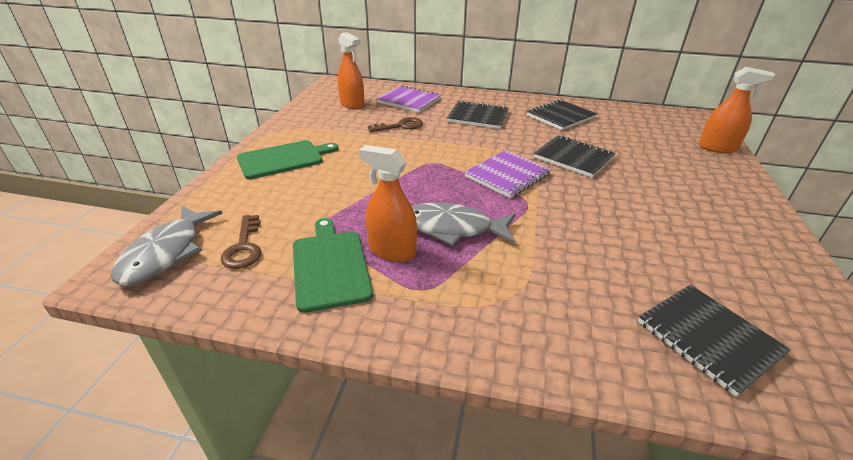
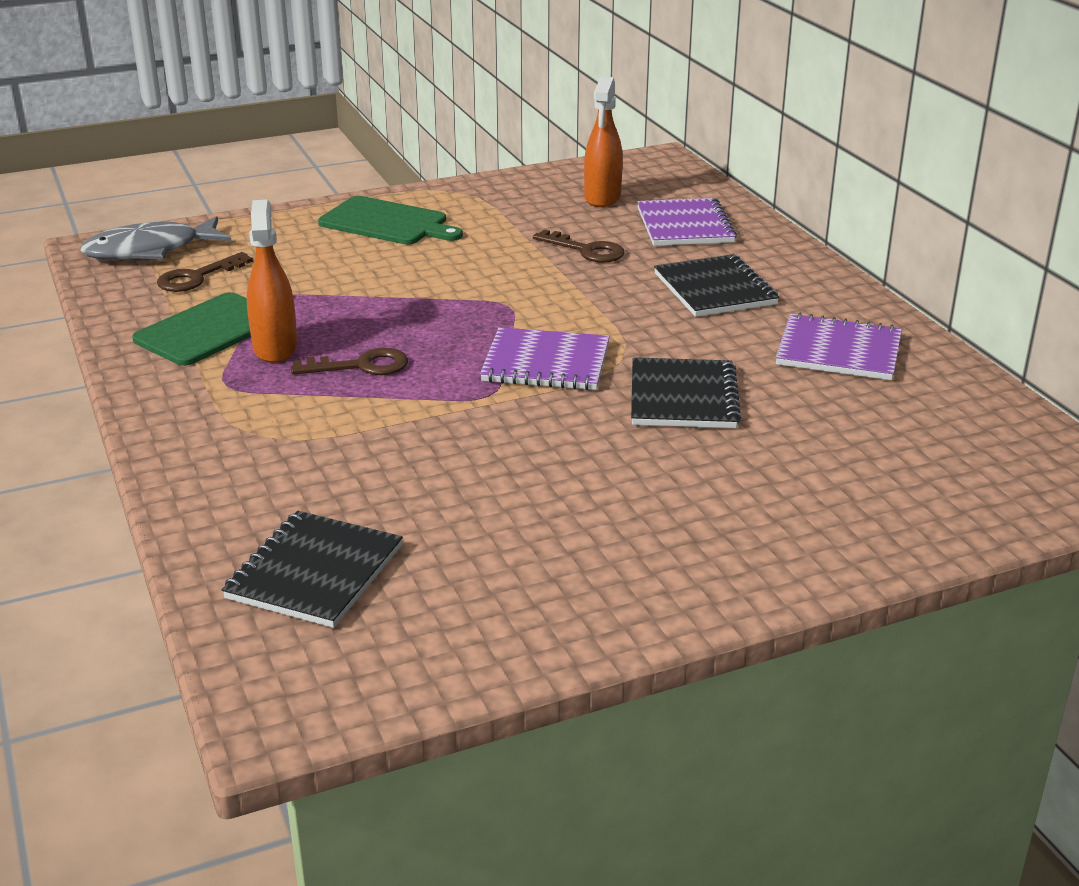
camera: 55 degrees right, 5 degrees down
grey fish [412,202,516,246] -> brown key [291,348,408,375]
black notebook [527,99,597,130] -> purple notebook [776,313,902,380]
orange spray bottle [699,67,775,153] -> none

